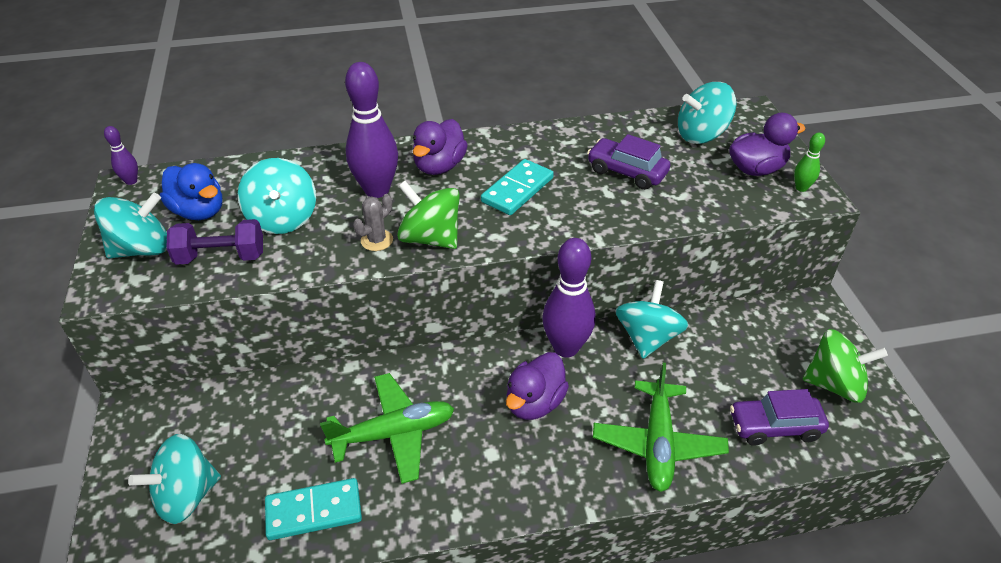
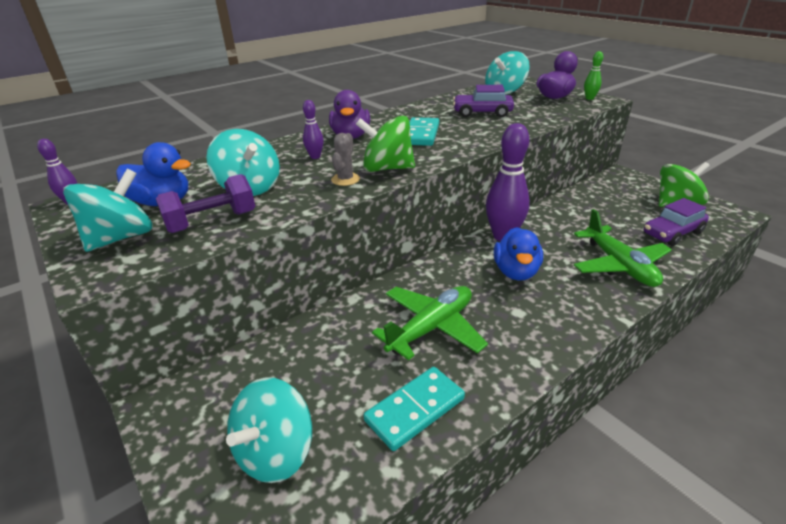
camera: 25 degrees left, 10 degrees down
purple bowling pin [345,62,398,198] -> purple bowling pin [303,100,324,159], size x0.46
purple duck [506,352,569,420] -> blue duck [494,227,543,281]
turquoise spinning top [615,280,688,359] -> none

